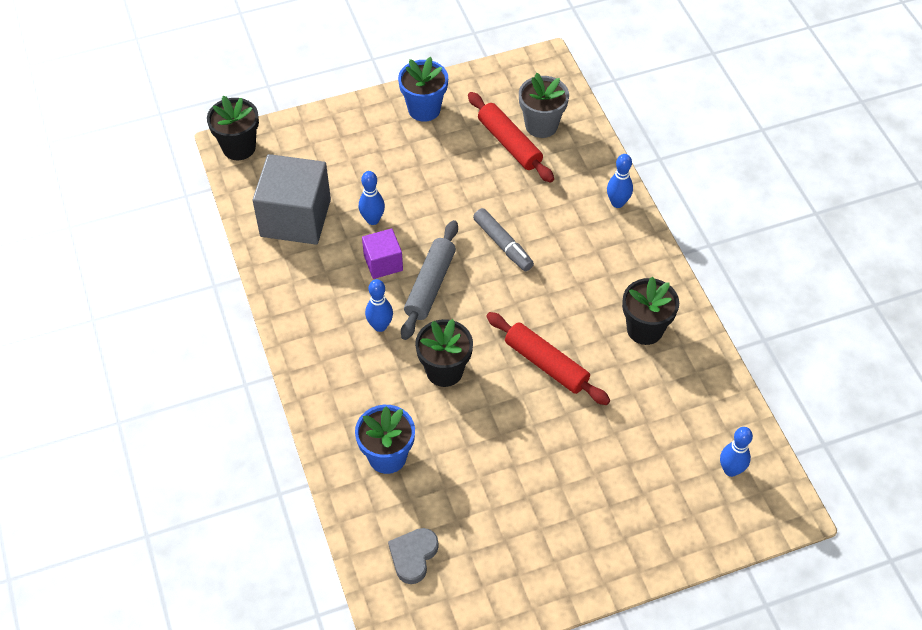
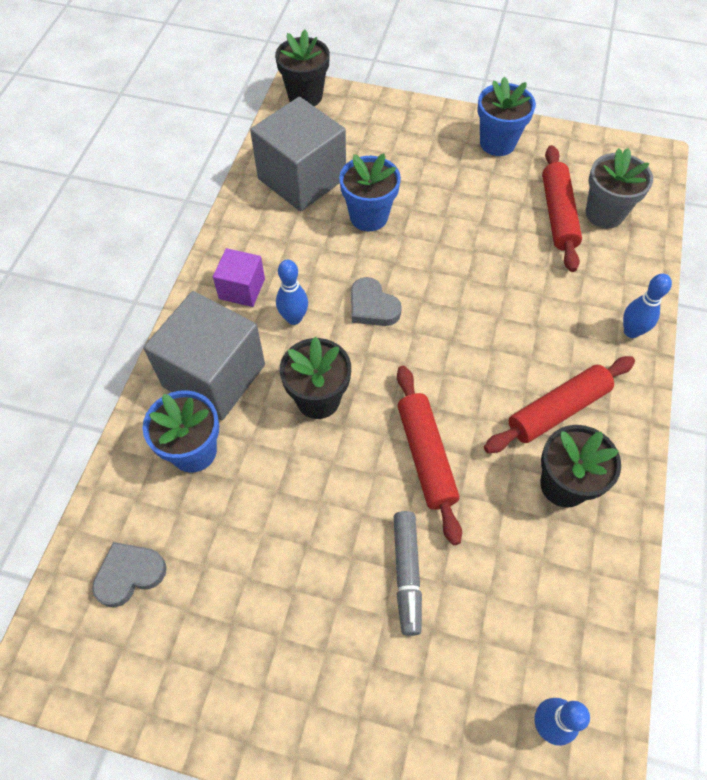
camera: 35 degrees right, 5 degrees up
blue bowling pin [359,171,385,225] -> blue flower pot [339,153,401,231]
purple cube [362,228,403,279] -> purple cube moved to [213,248,265,307]
grey rolling pin [401,220,458,340] -> grey heart [351,277,402,326]
grey marker [473,208,534,271] -> grey marker moved to [394,511,422,636]
none -> grey cube [144,291,265,420]
none -> red rolling pin [484,356,635,453]

